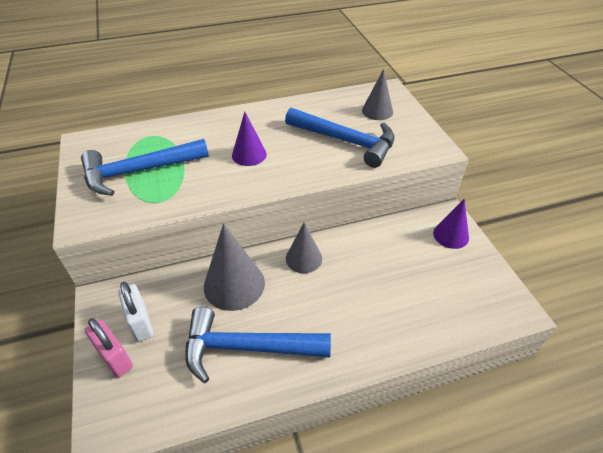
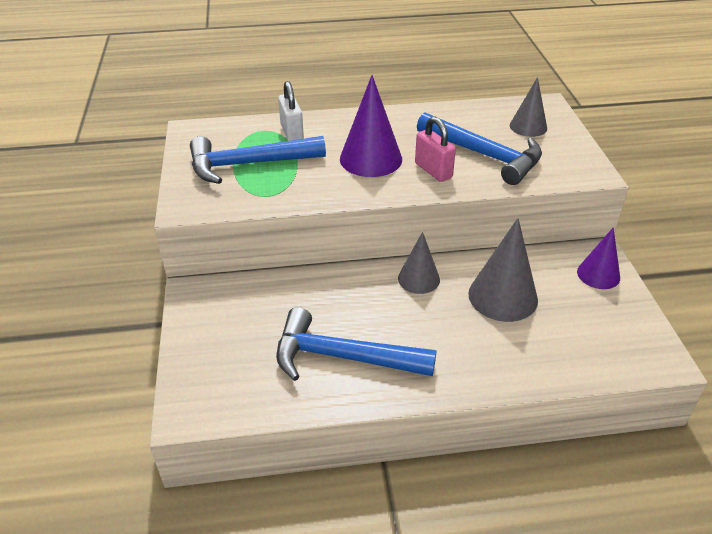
camera: 10 degrees right, 5 degrees down
pink padlock [85,319,133,378] -> pink padlock moved to [415,117,456,182]
white padlock [118,282,153,342] -> white padlock moved to [278,81,304,141]
grey cone [204,224,265,311] -> grey cone moved to [468,218,538,322]
purple cone [232,112,267,166] -> purple cone [340,75,402,177], size x1.59

